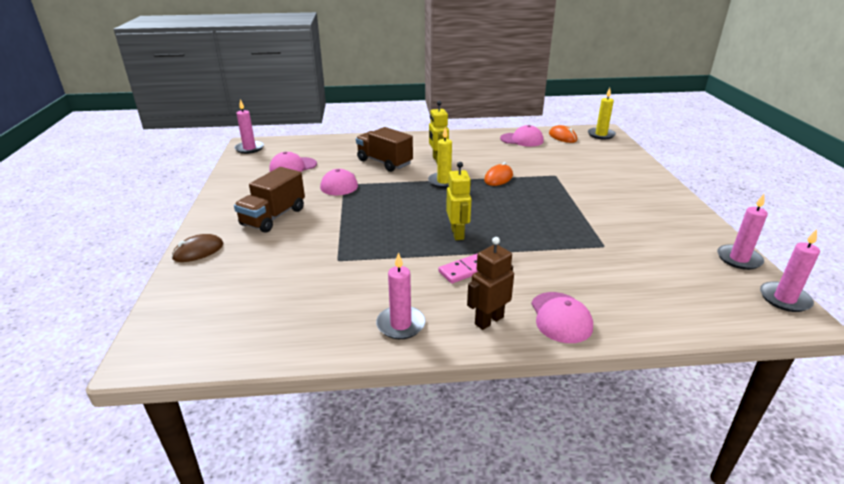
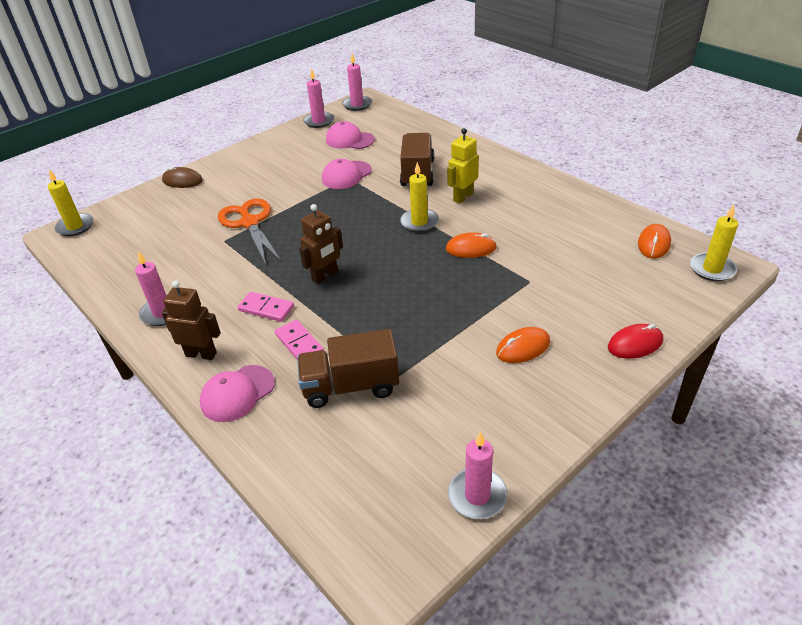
camera: 55 degrees right, 10 degrees up
brown truck [234,167,305,233] -> brown truck moved to [297,329,399,408]
yellow robot [446,162,471,240] -> brown robot [299,204,343,284]
pink cap [500,125,544,147] -> none
pink candle [760,229,820,312] -> pink candle moved to [303,68,334,128]
none -> yellow candle [48,169,93,237]
none -> orange scissors [218,199,282,264]
none -> pink domino [275,320,324,359]
none -> orange mouse [496,327,550,363]
none -> red mouse [608,324,663,359]

